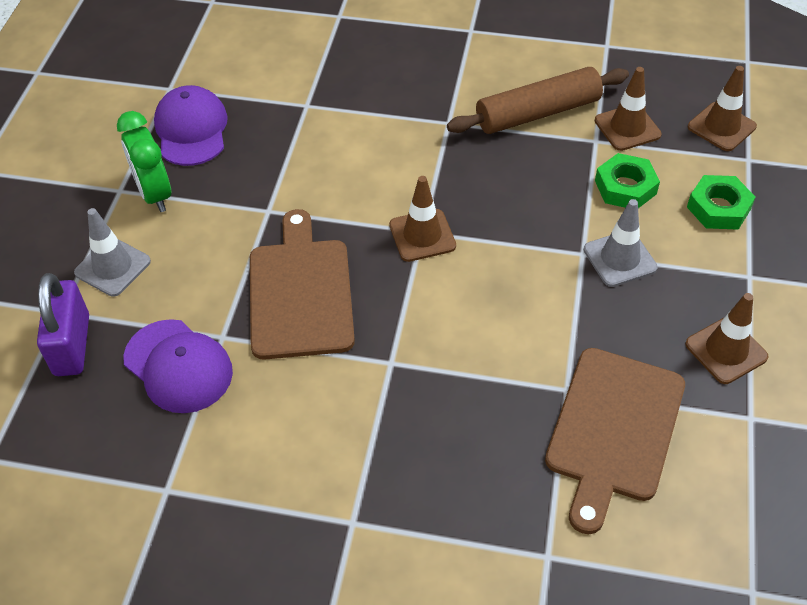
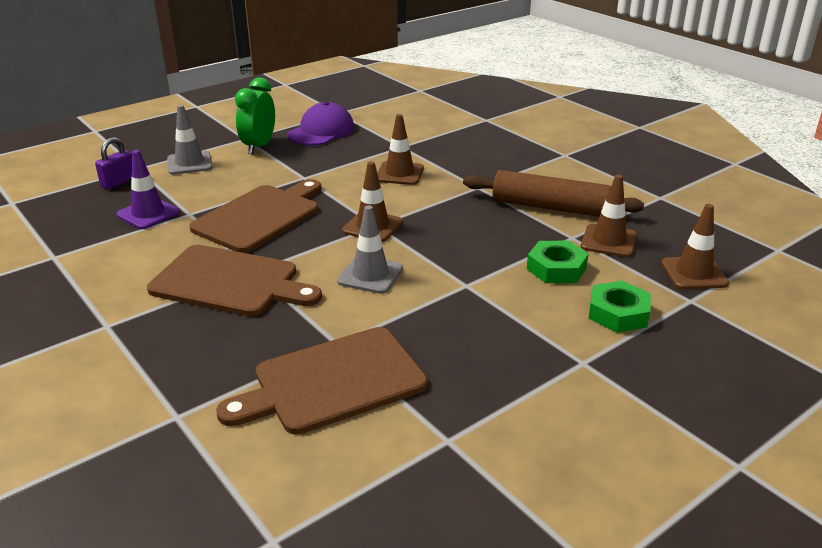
camera: 40 degrees right, 20 degrees down
purple padlock [37,273,89,376] -> purple padlock [95,137,132,189], size x0.66
purple cap [123,319,233,413] -> purple traffic cone [116,150,180,229]
grey traffic cone [584,199,658,287] -> grey traffic cone moved to [337,205,403,294]
brown traffic cone [685,293,768,384] -> brown traffic cone moved to [377,114,424,185]
none -> brown cutting board [147,245,322,317]

